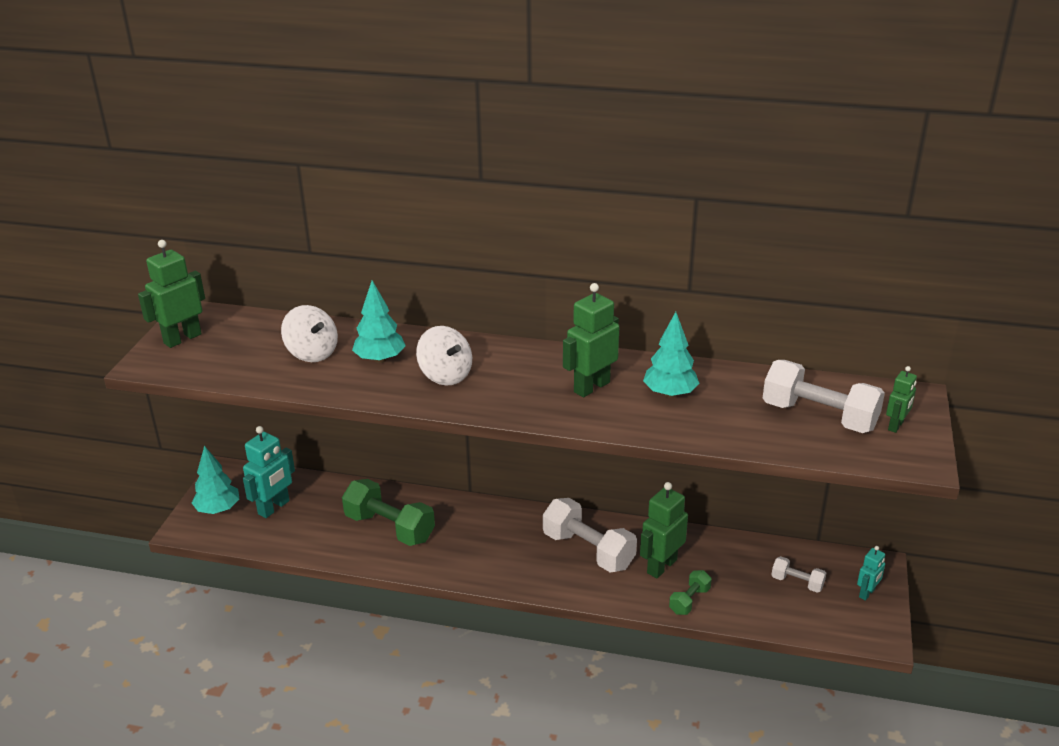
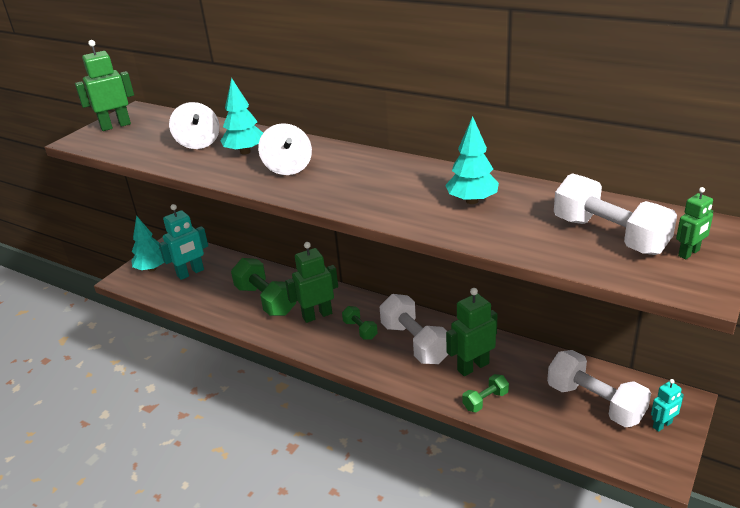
camera: 20 degrees right, 0 degrees up
green robot [563,283,619,397] -> green robot moved to [285,242,338,323]
white dumbbell [772,556,826,593] -> white dumbbell [547,350,651,427], size x1.95
none -> green dumbbell [342,306,378,340]

